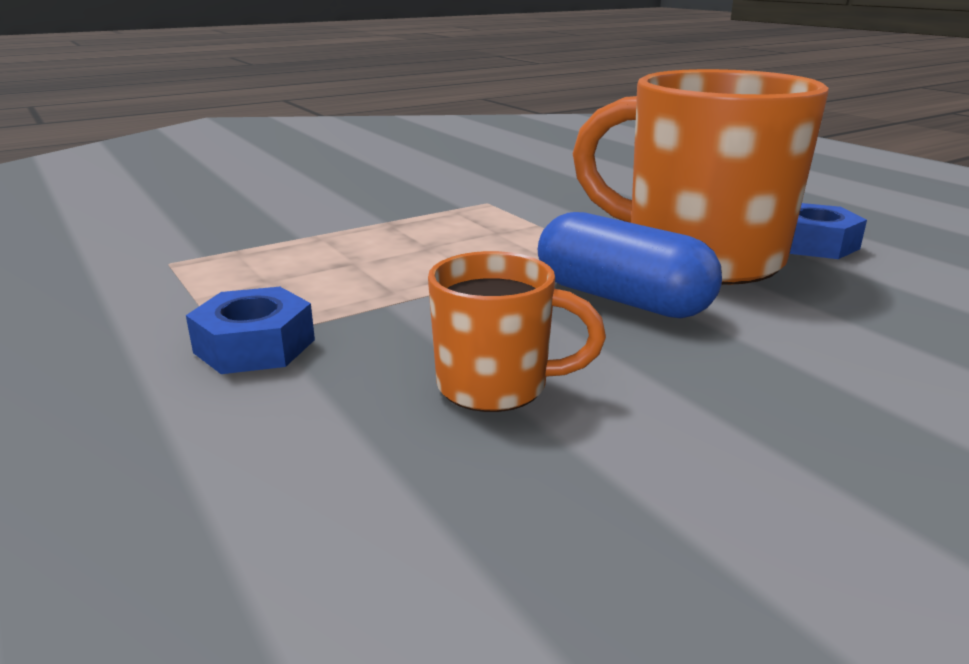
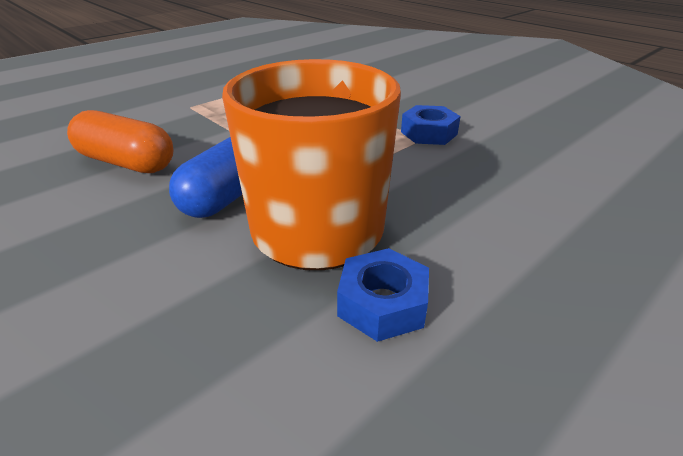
camera: 80 degrees right, 10 degrees up
blue nut [186,287,315,374] -> blue nut moved to [401,105,461,145]
orange mug [428,251,606,412] -> orange capsule [67,110,174,173]

